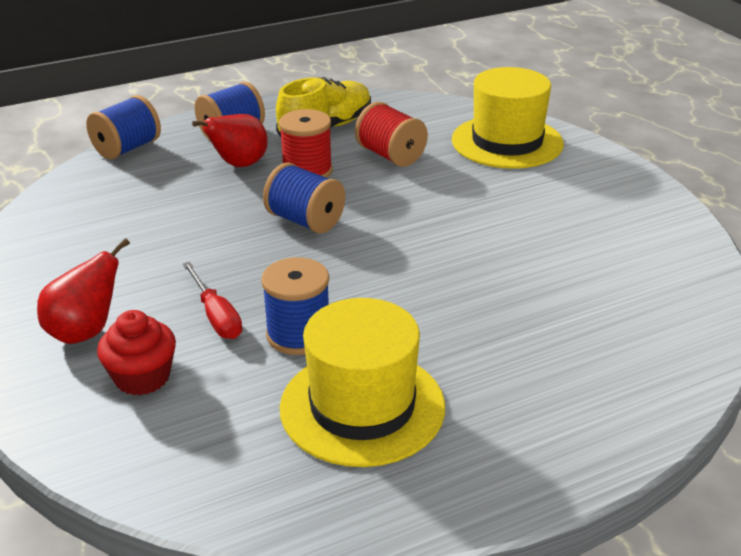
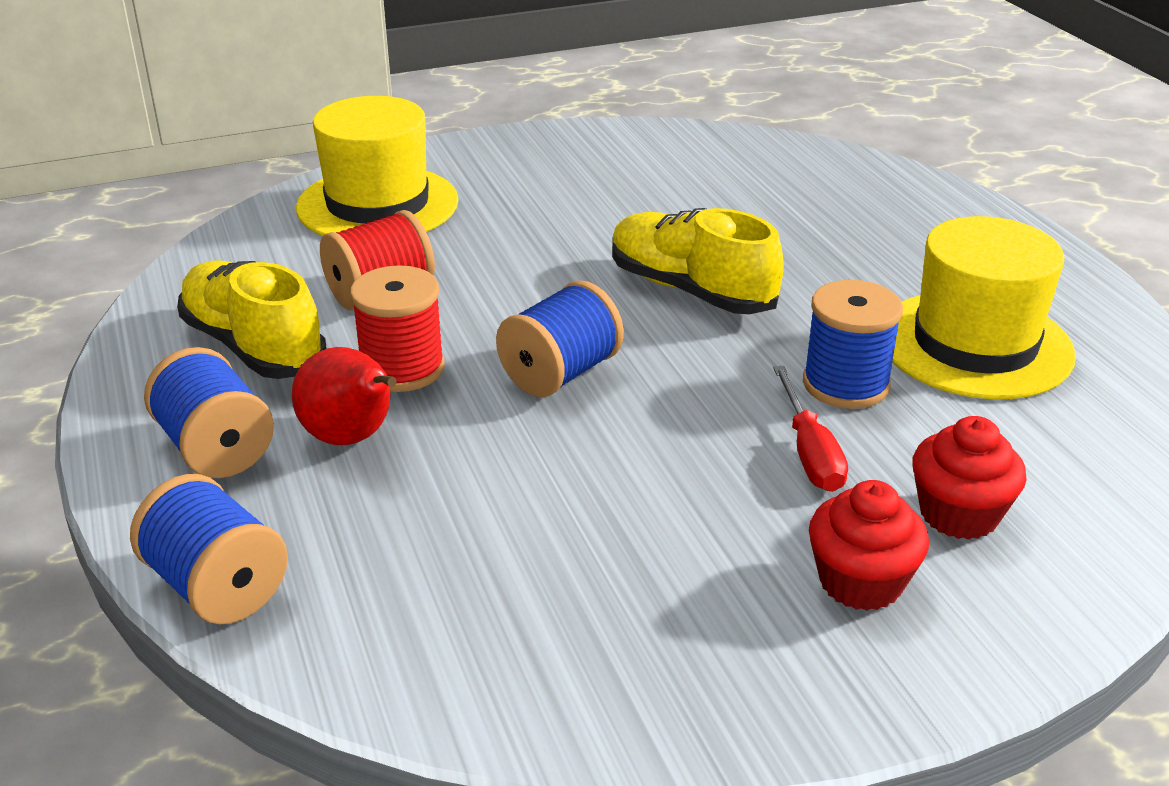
camera: 85 degrees left, 0 degrees up
red pear [37,238,130,344] -> red cupcake [809,480,929,611]
red screwdriver [183,262,242,339] -> red screwdriver turned 105 degrees clockwise [773,366,848,492]
none -> yellow shoe [612,208,784,314]

